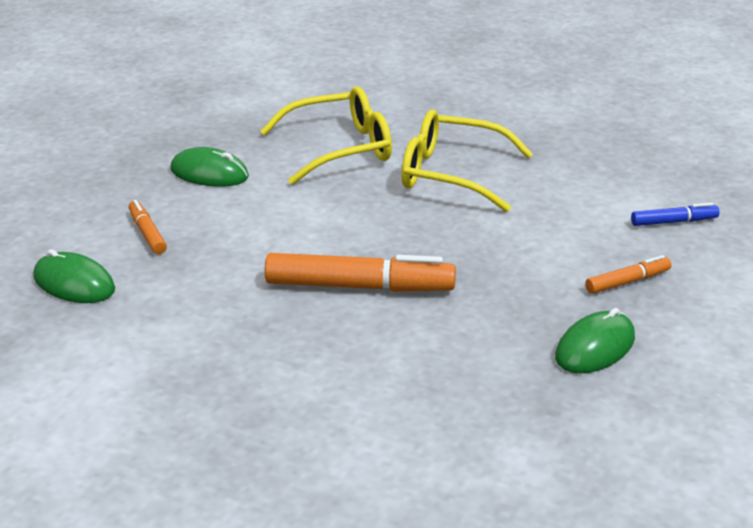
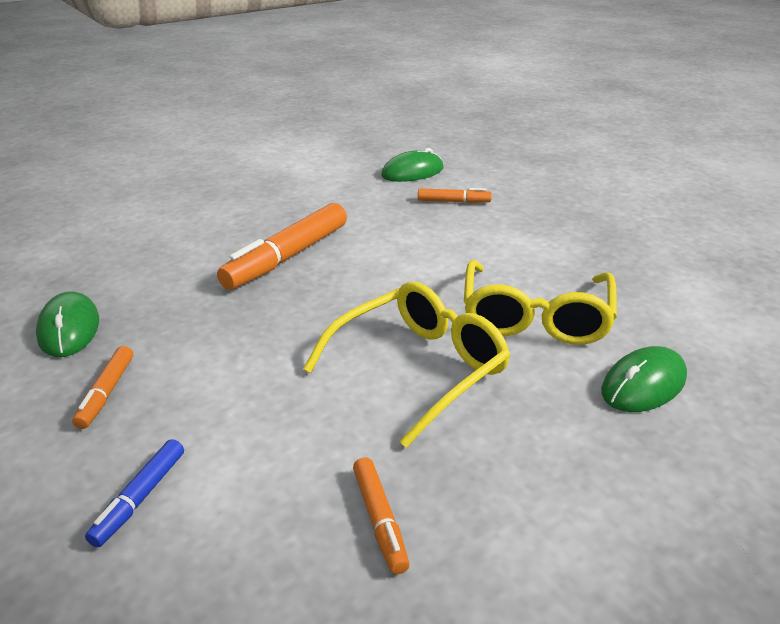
camera: 120 degrees right, 0 degrees up
green mouse [170,147,249,187] -> green mouse moved to [601,346,687,412]
none -> orange marker [353,457,410,574]

